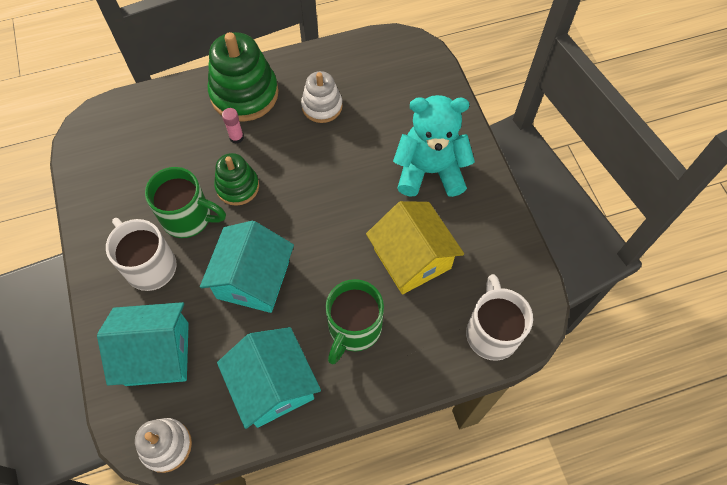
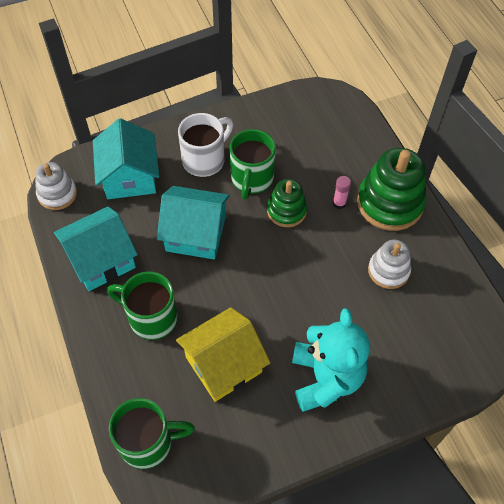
camera: 85 degrees right, 5 degrees down
white mug [466,274,533,361] -> green mug [109,398,195,469]

